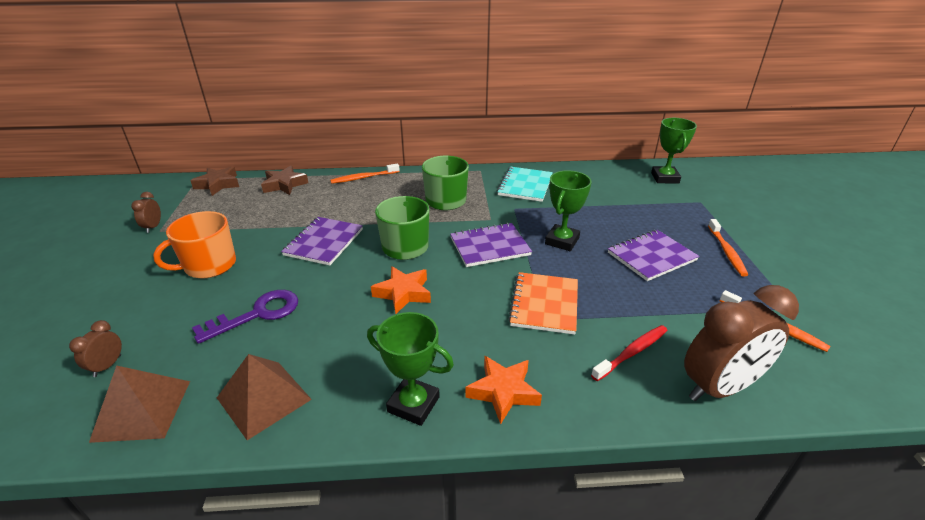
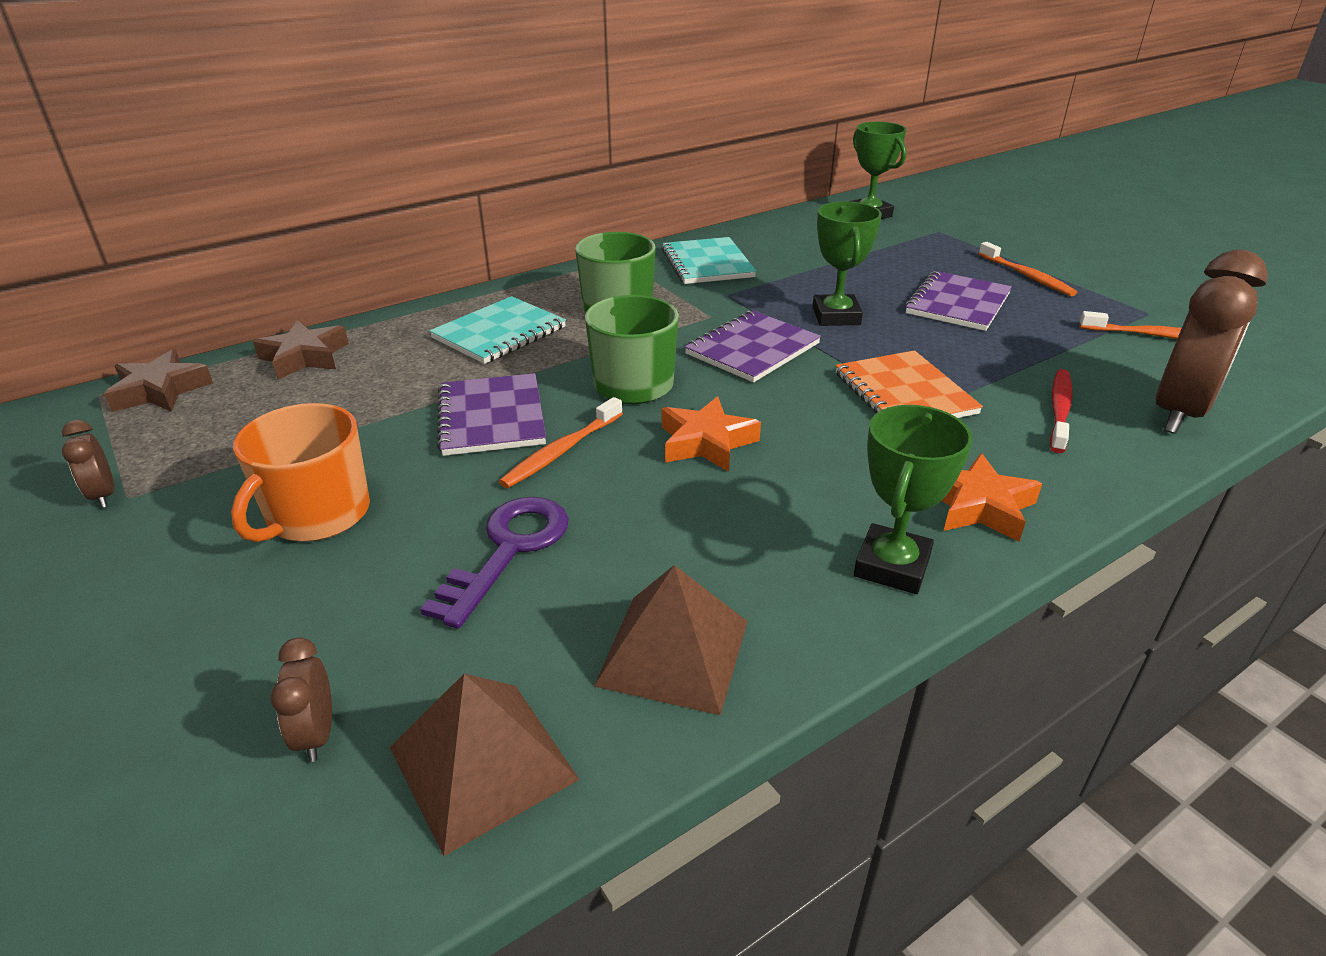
camera: 30 degrees left, 0 degrees up
orange toothbrush [330,163,400,184] -> orange toothbrush moved to [499,397,623,488]
green trophy [367,312,454,426] -> green trophy turned 60 degrees counterclockwise [854,405,973,594]
none -> turquoise notebook [429,296,566,364]

